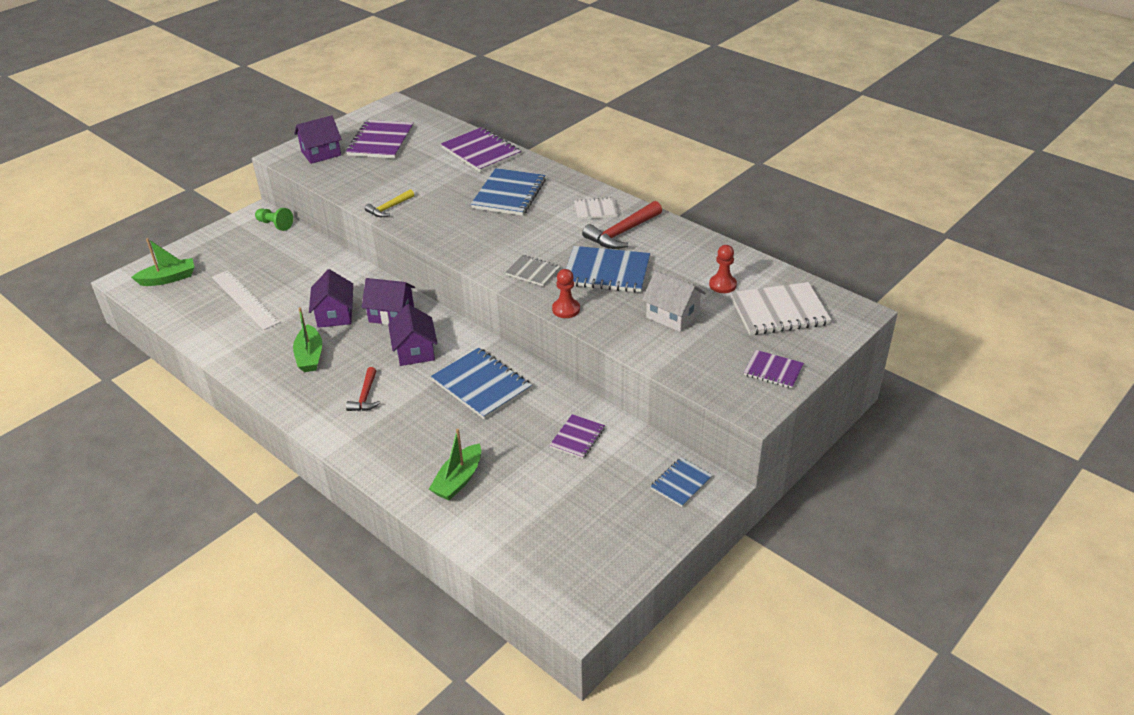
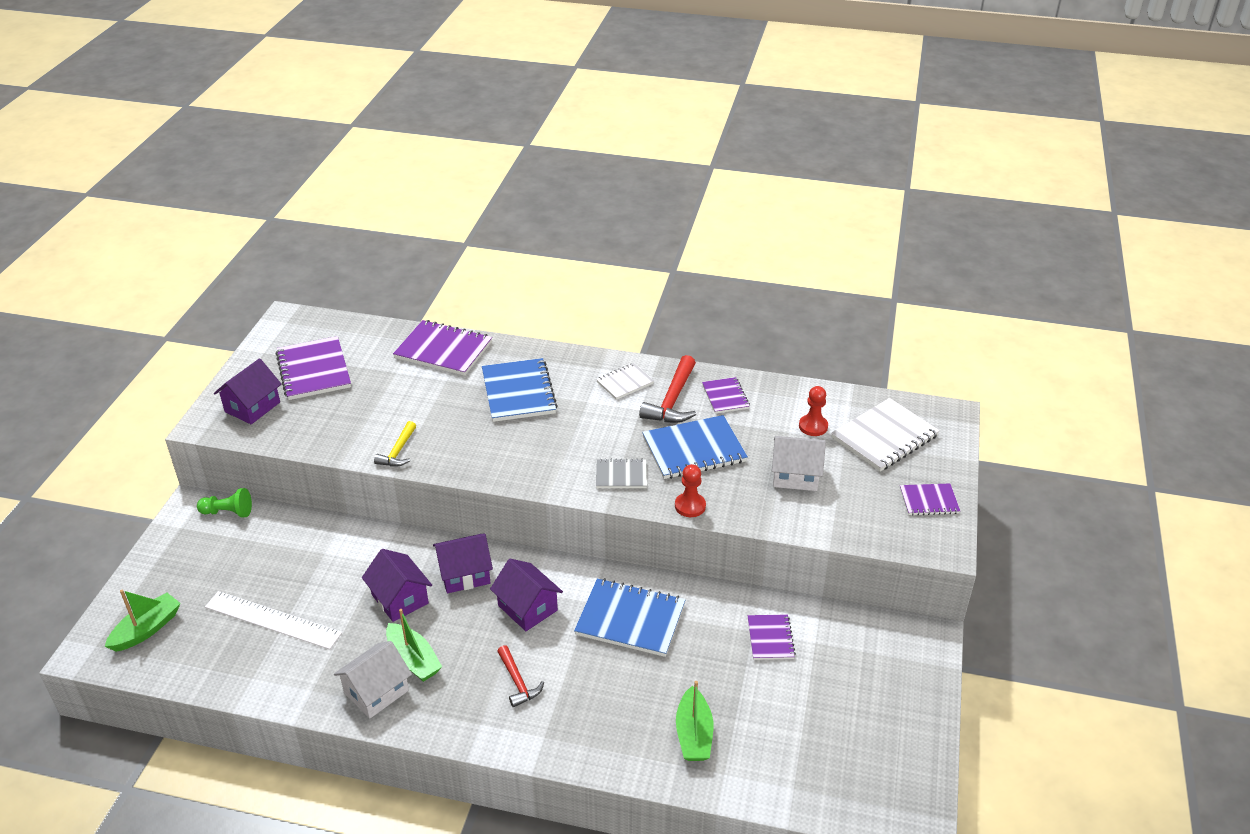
camera: 30 degrees left, 0 degrees up
blue notebook [650,457,713,507] -> none
none -> white house [334,641,412,718]
none -> purple notebook [702,377,750,413]

